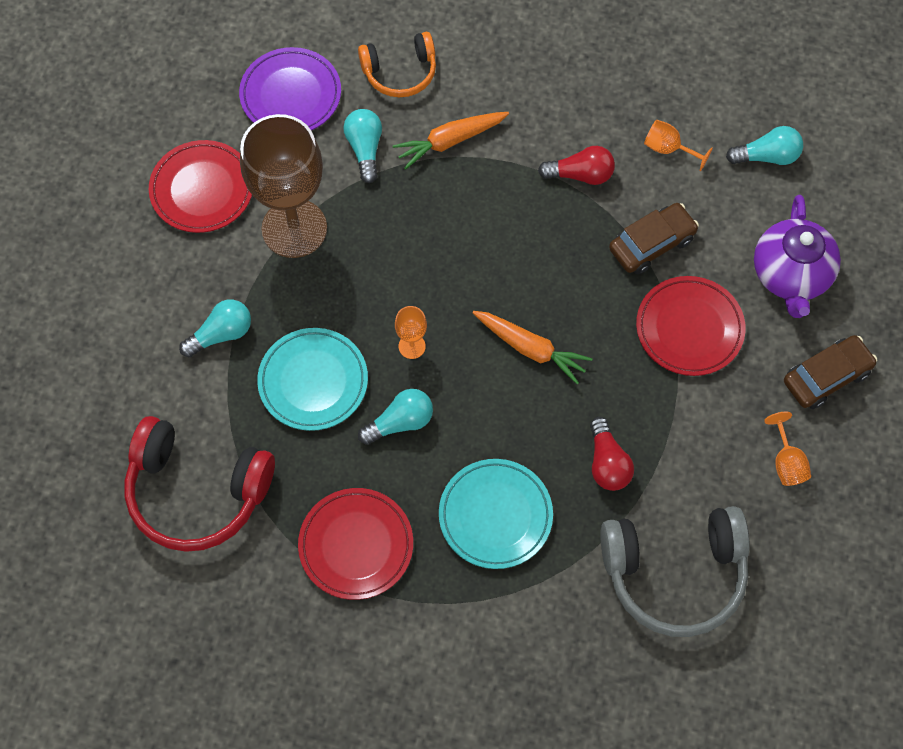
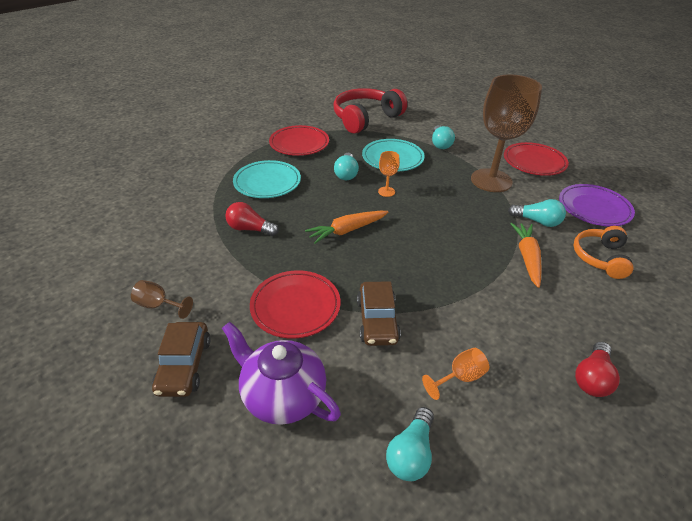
camera: 120 degrees right, 25 degrees down
red light bulb [538,146,615,185] -> red light bulb moved to [575,342,620,397]
grey headphones [600,506,750,637] -> none
orange goblet [764,412,811,486] -> brown goblet [131,280,193,319]

